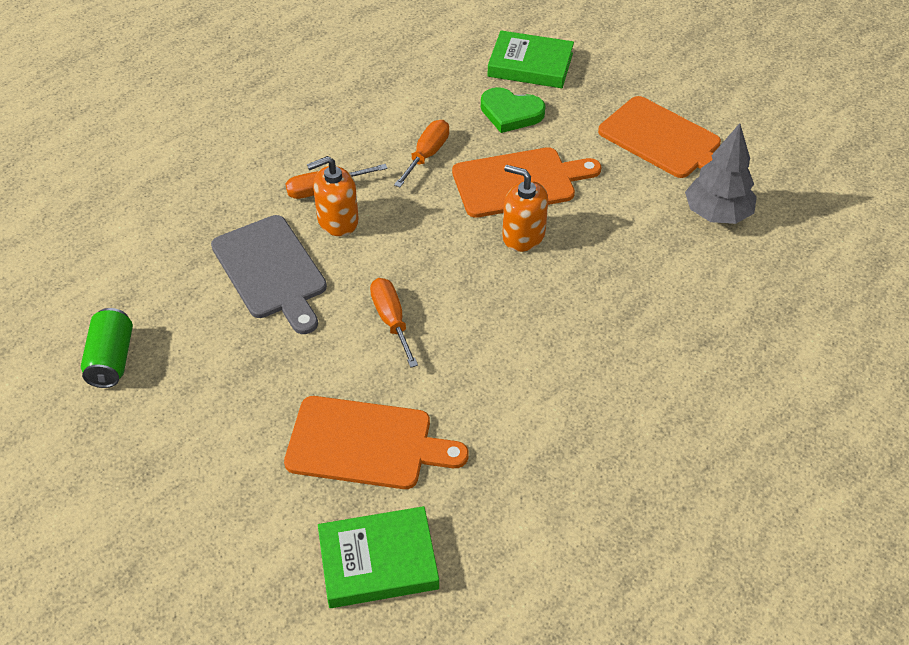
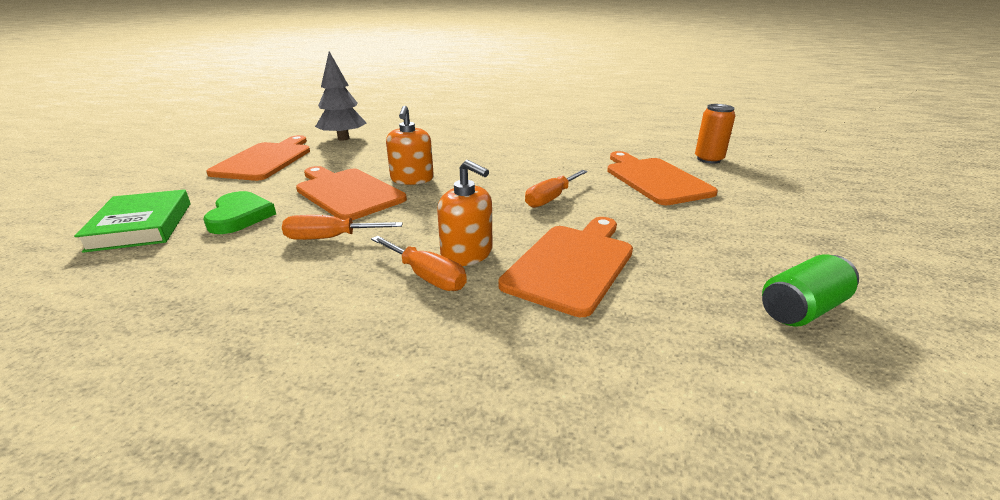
camera: 120 degrees left, 20 degrees down
grey cutting board [211,215,327,334] -> orange cutting board [498,217,633,317]
green book [318,506,439,608] -> orange can [695,104,735,164]

